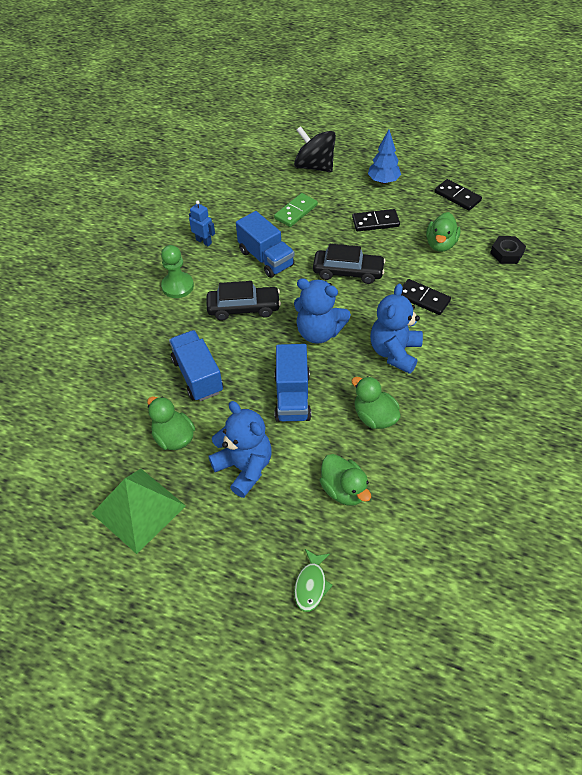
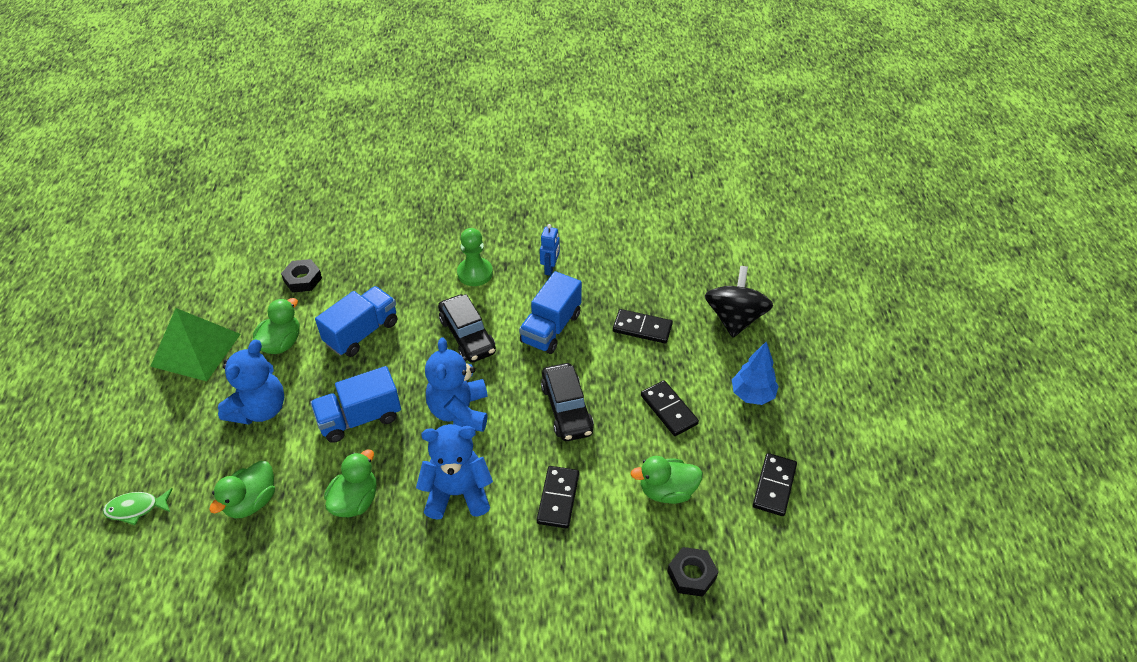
camera: 65 degrees right, 5 degrees down
green domino [274,193,318,227] -> black domino [613,309,673,343]
none -> black nut [281,259,322,293]

